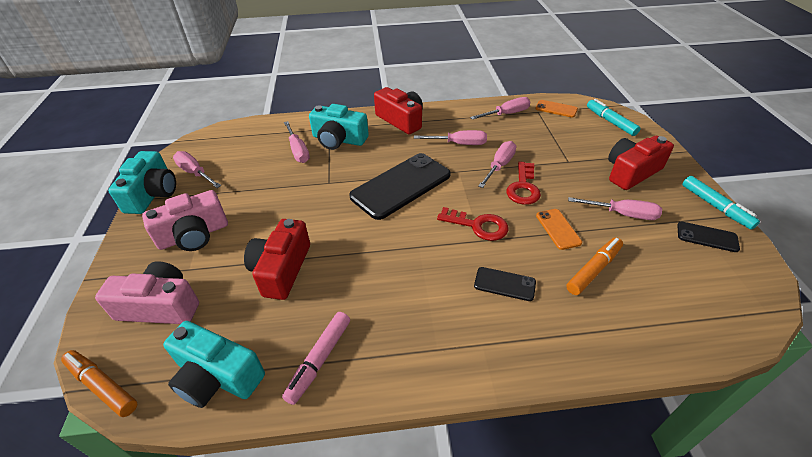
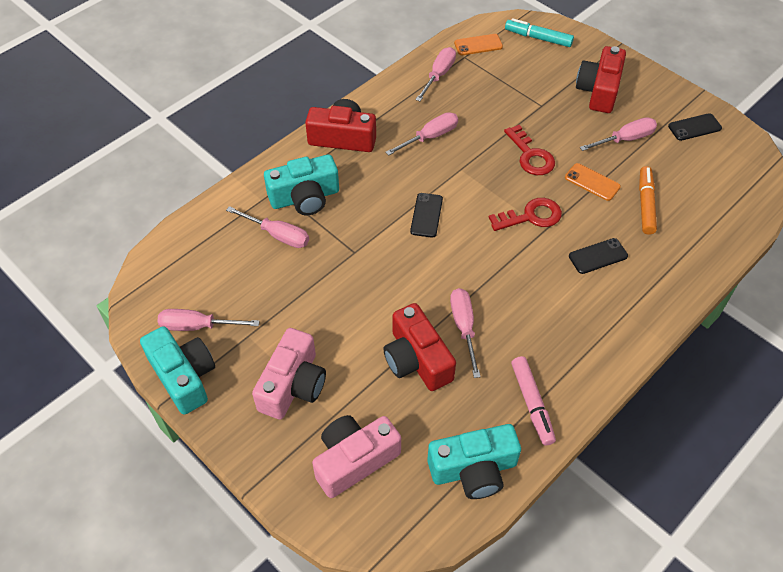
camera: 40 degrees left, 10 degrees up
orange marker [61,350,137,417] -> none
black phone [349,153,451,220] -> black phone [410,193,443,238], size x0.47
pink screwdriver [478,141,516,188] -> pink screwdriver moved to [450,288,481,378]
turquoise marker [682,176,760,230] -> none

